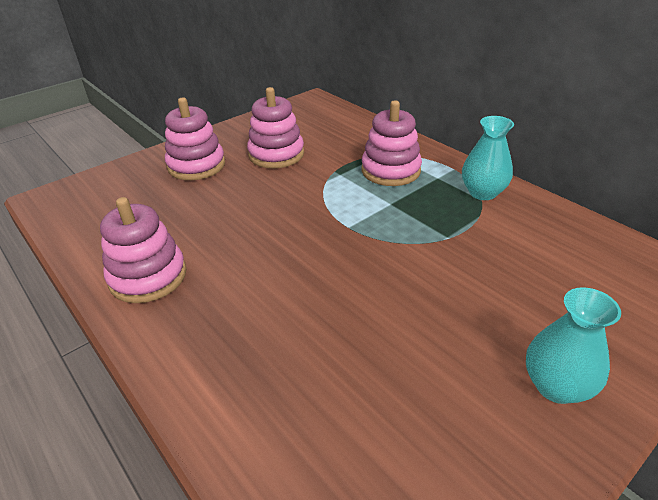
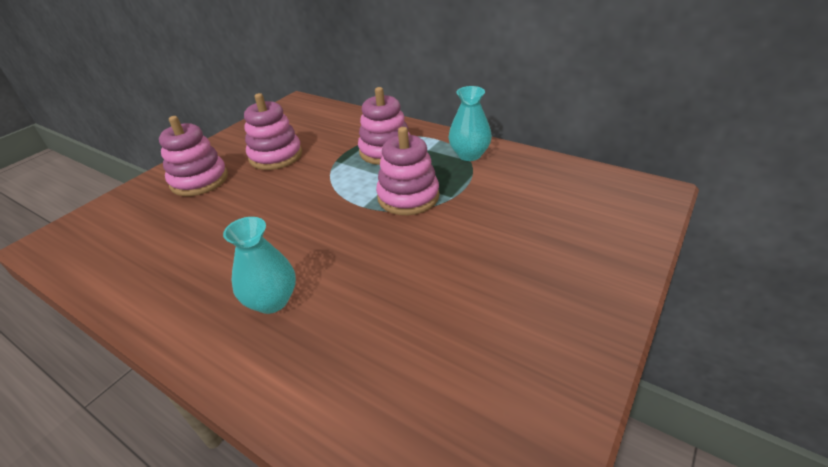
camera: 15 degrees left, 0 degrees up
pink stacking toy [100,197,186,303] -> pink stacking toy moved to [376,127,439,215]
turquoise vase [526,287,621,404] -> turquoise vase moved to [223,217,296,314]

